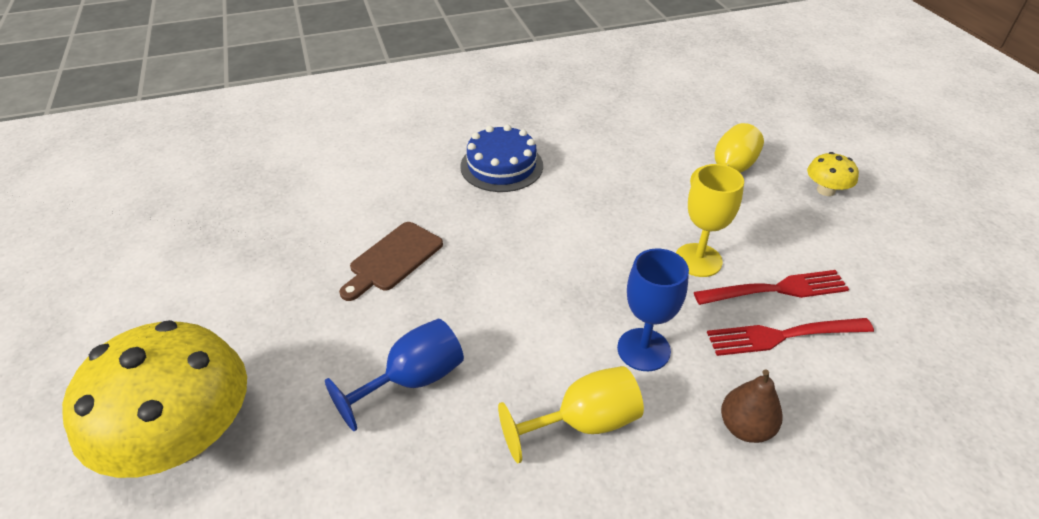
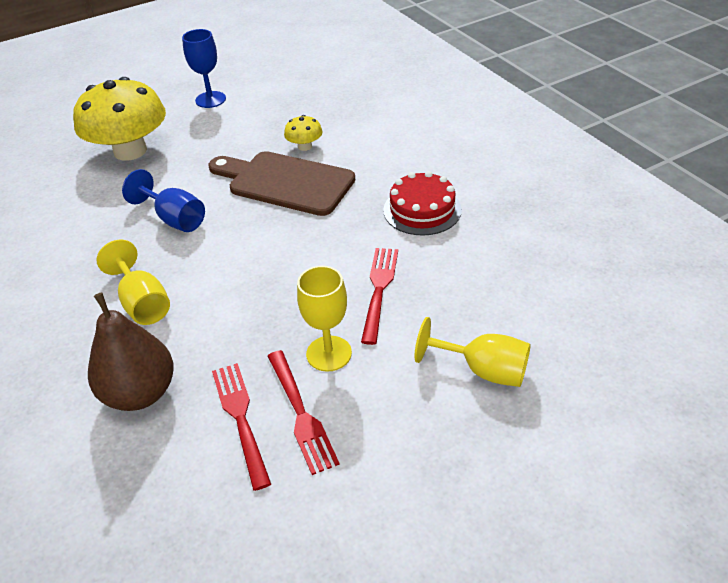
camera: 80 degrees right, 0 degrees up
brown cutting board [339,222,443,301] -> brown cutting board [209,151,355,216], size x1.71
blue cake [460,125,543,192] -> red cake [383,171,462,236]
blue goblet [617,248,689,371] -> blue goblet moved to [182,29,226,108]
brown pear [721,370,783,443] -> brown pear [88,292,174,411], size x1.74
yellow mushroom [807,152,859,196] -> yellow mushroom moved to [284,115,323,151]
none -> red fork [361,248,398,345]

